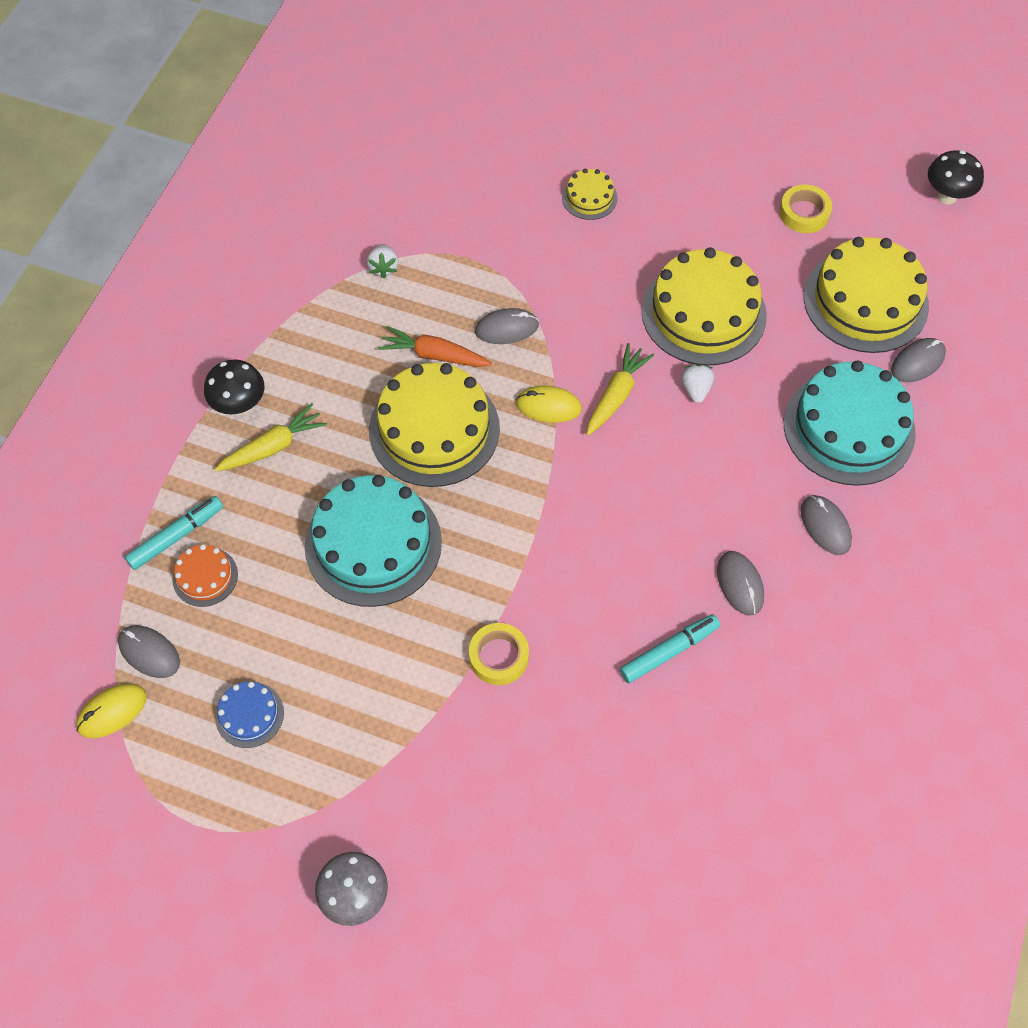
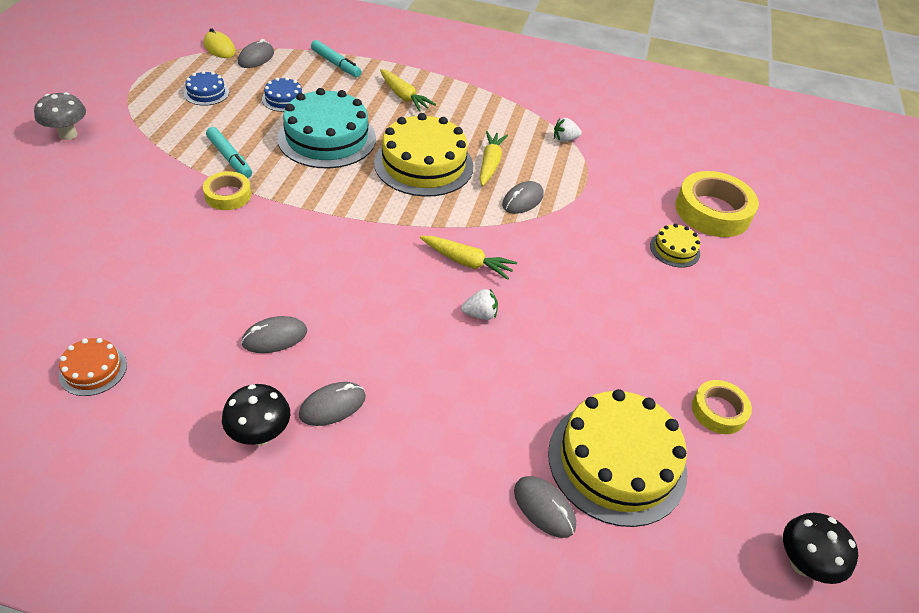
camera: 80 degrees right, 15 degrees down
orange cake [172,544,238,607] -> orange cake moved to [59,338,127,396]
black mushroom [204,359,265,415] -> black mushroom moved to [222,384,290,445]
orange carrot [378,326,492,367] -> yellow carrot [479,131,508,186]
grey mouse [475,308,539,344] -> grey mouse turned 60 degrees clockwise [502,181,544,214]
yellow mouse [515,386,582,423] -> none
turquoise marker [620,614,720,683] -> turquoise marker moved to [206,127,252,178]
yellow cake [641,248,767,365] -> none
turquoise cake [784,360,916,486] -> none
none -> blue cake [262,77,304,112]
none -> yellow tape [675,171,759,237]

